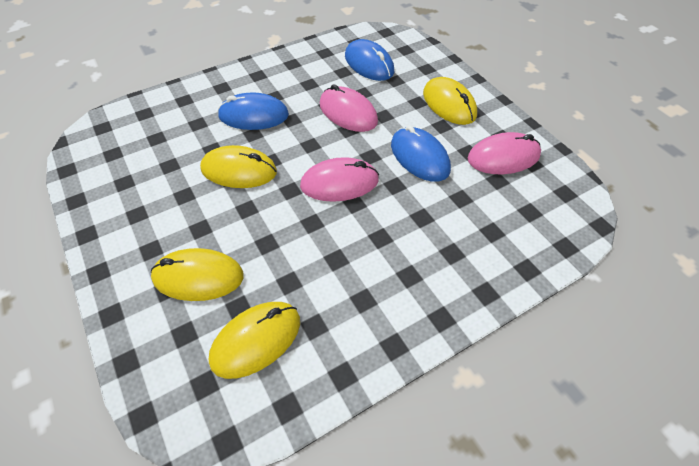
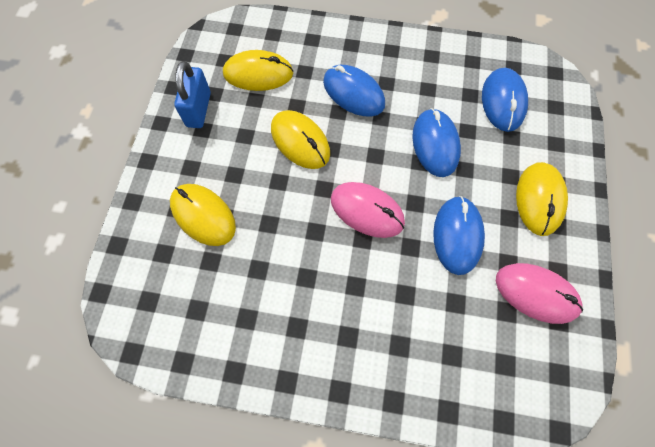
camera: 40 degrees right, 15 degrees up
yellow mouse [209,302,300,379] -> yellow mouse moved to [223,50,293,91]
pink mouse [320,84,378,132] -> blue mouse [412,108,461,177]
none -> blue padlock [174,61,211,128]

